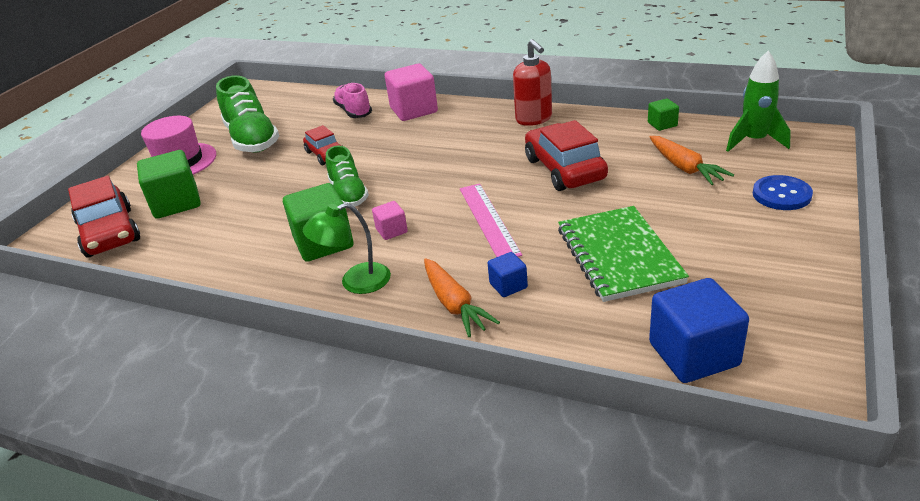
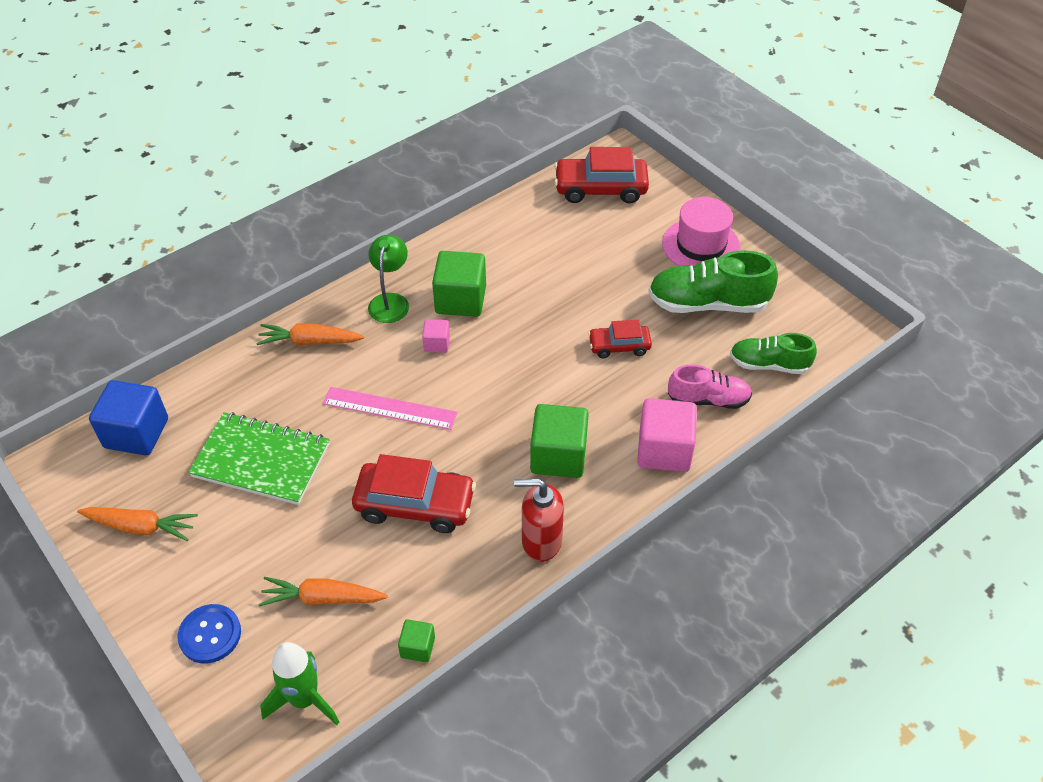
camera: 115 degrees right, 15 degrees up
green cube [137,150,201,219] -> green cube moved to [530,404,589,478]
green shoe [326,145,369,207] -> green shoe moved to [730,333,817,374]
blue cube [487,252,528,297] -> none
none -> orange carrot [77,507,198,541]

